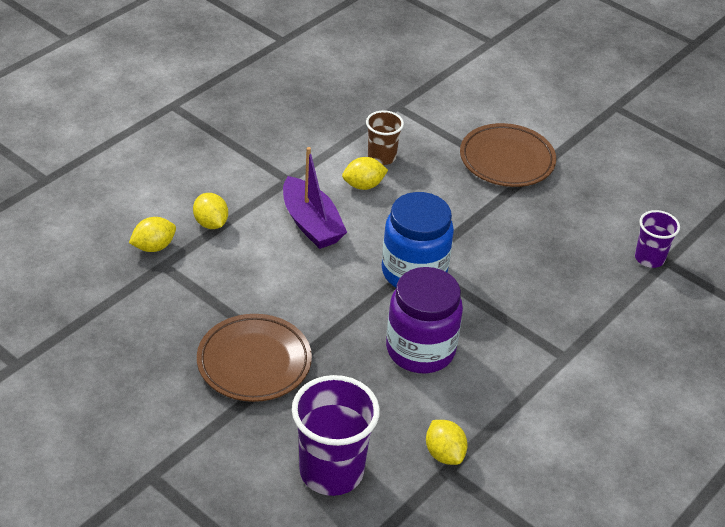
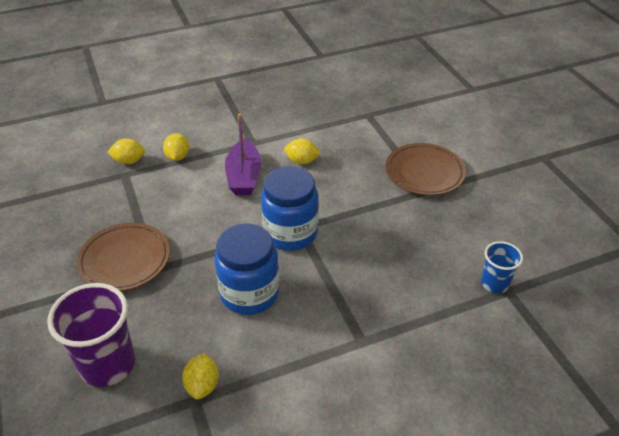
camera: 30 degrees right, 0 degrees up
brown cup [366,111,404,165] -> none
purple jar [386,267,463,373] -> blue jar [214,223,279,315]
purple cup [635,210,680,268] -> blue cup [481,241,523,294]

